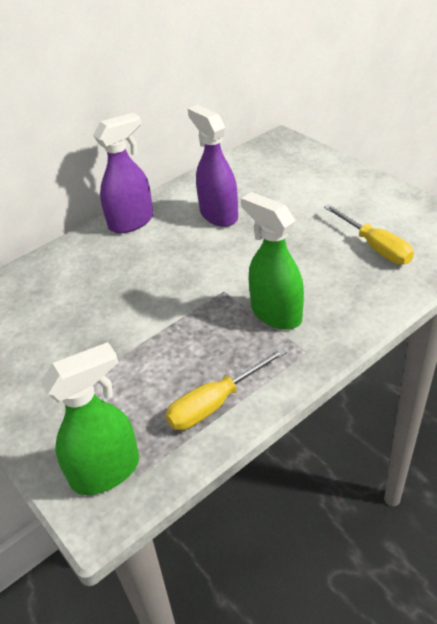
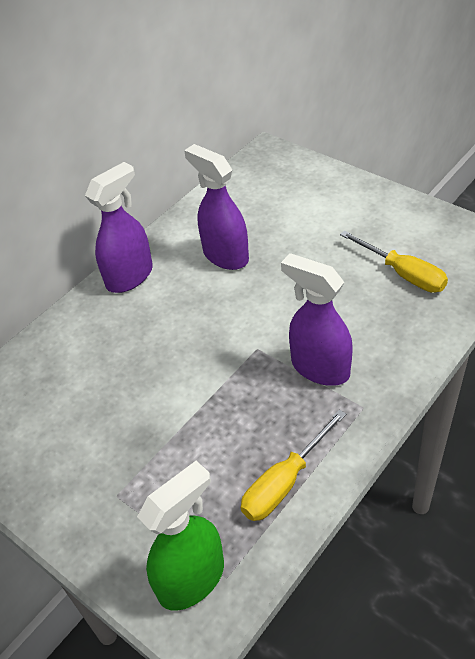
camera: 10 degrees left, 5 degrees up
green spray bottle [241,192,304,330] -> purple spray bottle [281,253,353,386]

